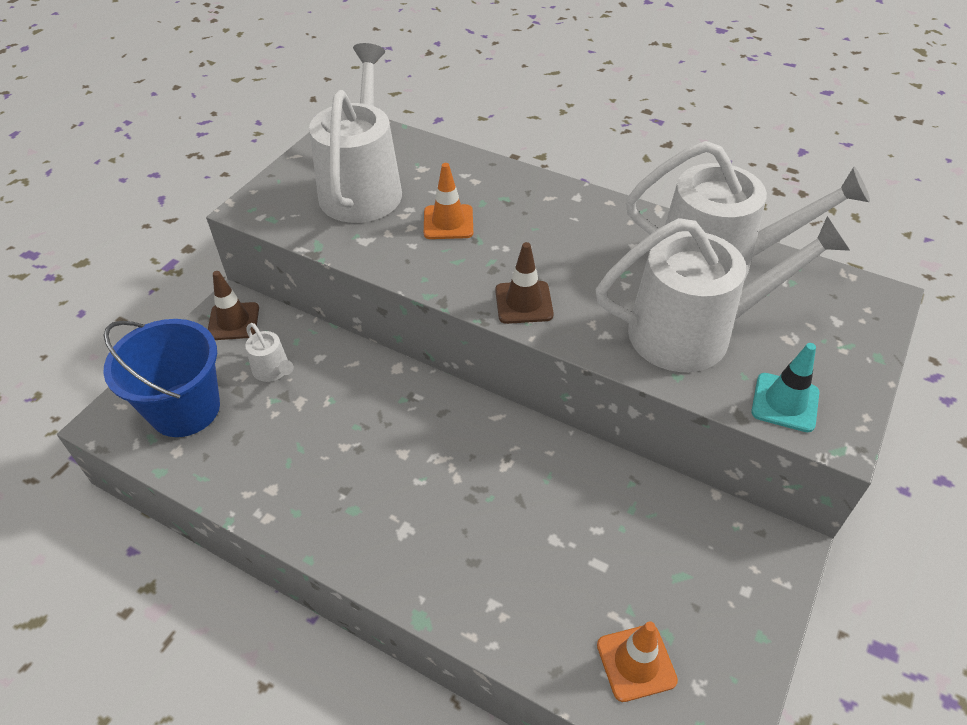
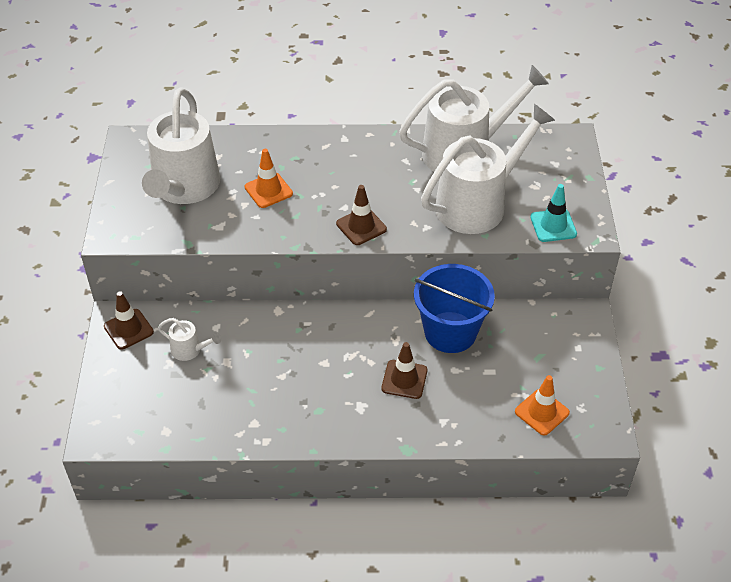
camera: 30 degrees left, 0 degrees up
blue bucket [103,319,220,437] -> blue bucket moved to [414,264,495,353]
white watering can [309,43,402,223] -> white watering can turned 150 degrees counterclockwise [142,87,221,204]
none -> brown traffic cone [381,342,428,399]

